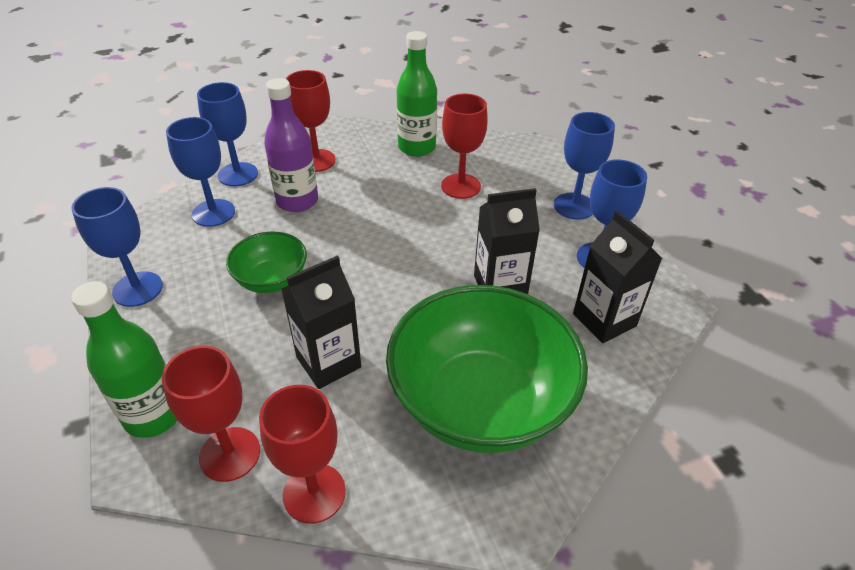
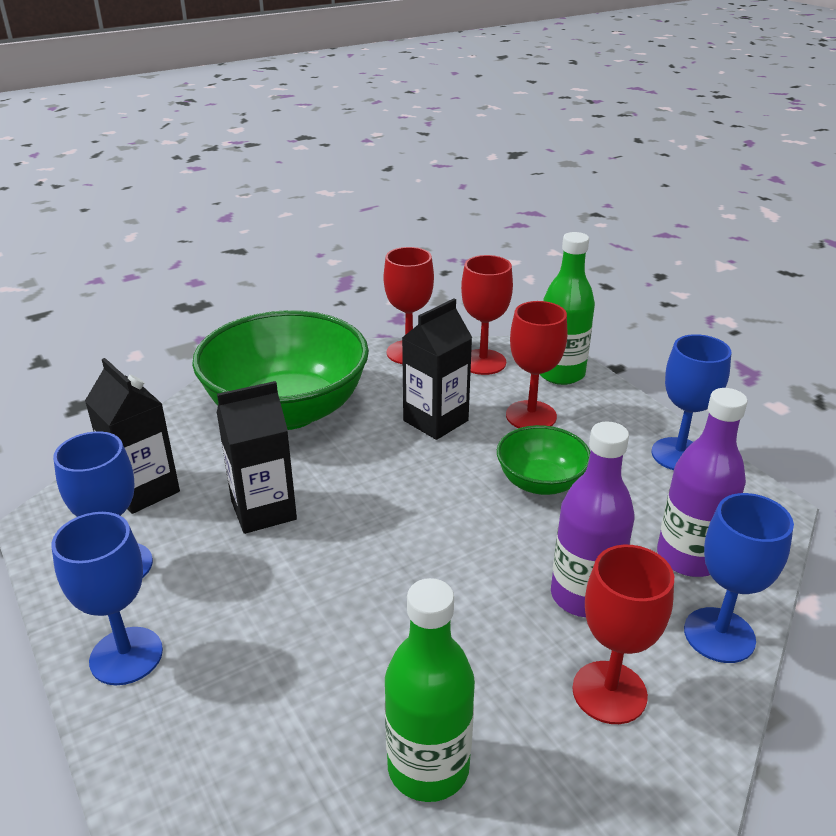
camera: 170 degrees right, 10 degrees down
blue goblet [166,117,235,227] -> purple bottle [657,388,747,577]
red goblet [441,94,488,199] -> red goblet moved to [506,301,567,428]

